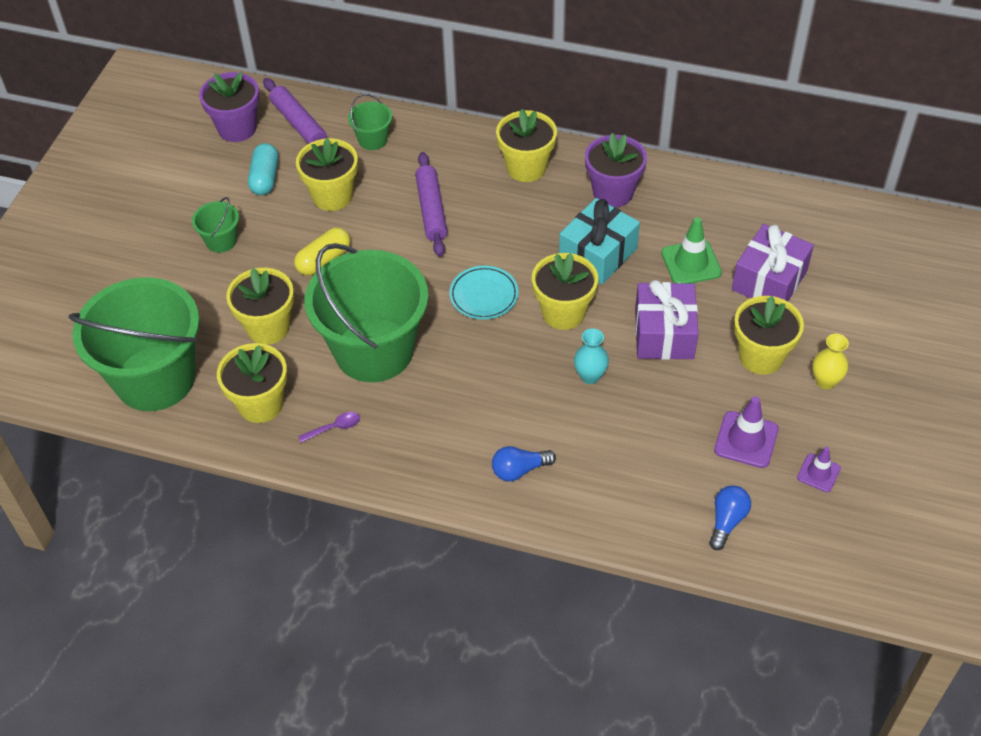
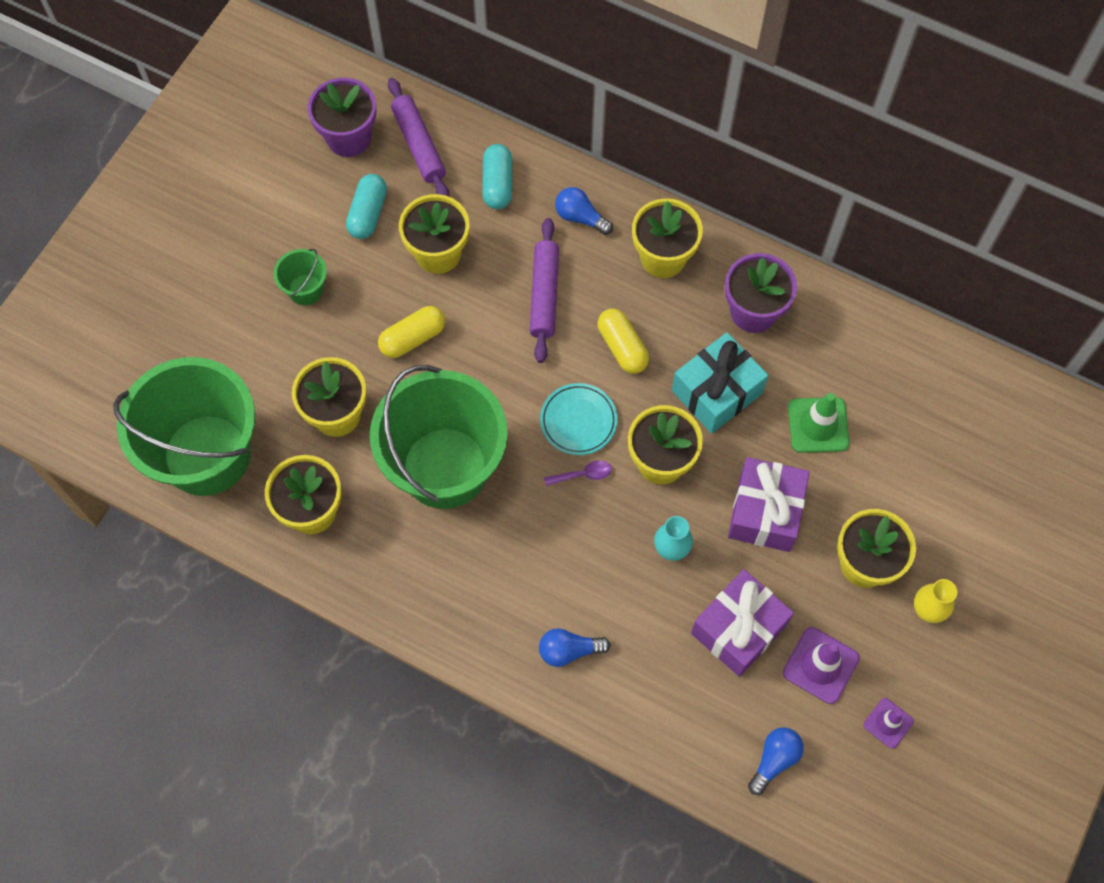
camera: 10 degrees right, 15 degrees up
purple spoon [298,412,360,443] -> purple spoon moved to [544,460,612,486]
green bucket [348,94,392,150] -> turquoise capsule [482,144,512,209]
purple gift [732,224,814,301] -> purple gift moved to [691,569,794,677]
none -> blue light bulb [555,187,613,235]
none -> yellow capsule [597,309,649,374]

